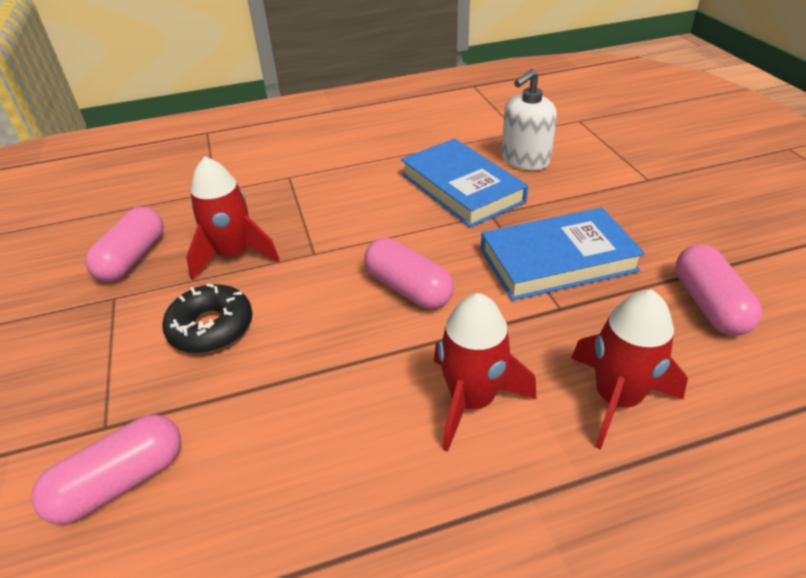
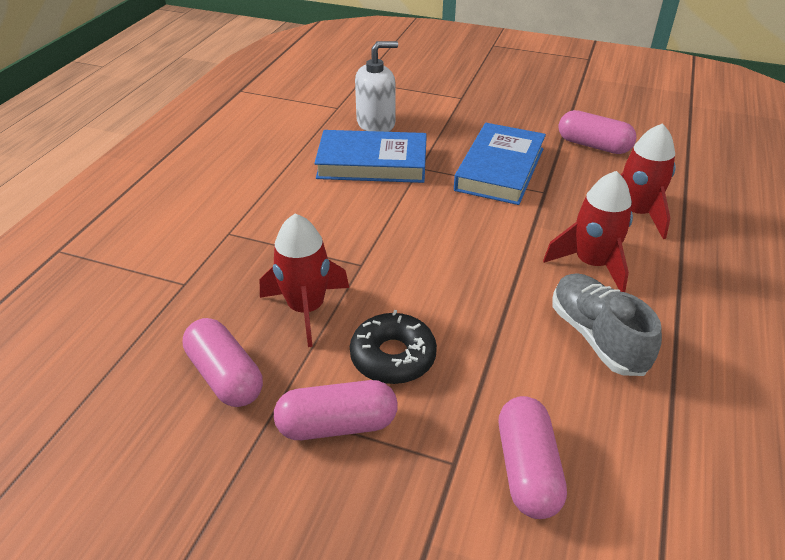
camera: 55 degrees left, 0 degrees up
pink capsule [364,238,454,309] -> pink capsule moved to [274,380,397,440]
white soap dispenser [501,69,557,171] -> white soap dispenser turned 105 degrees counterclockwise [355,41,398,132]
none -> grey shoe [552,273,662,376]

